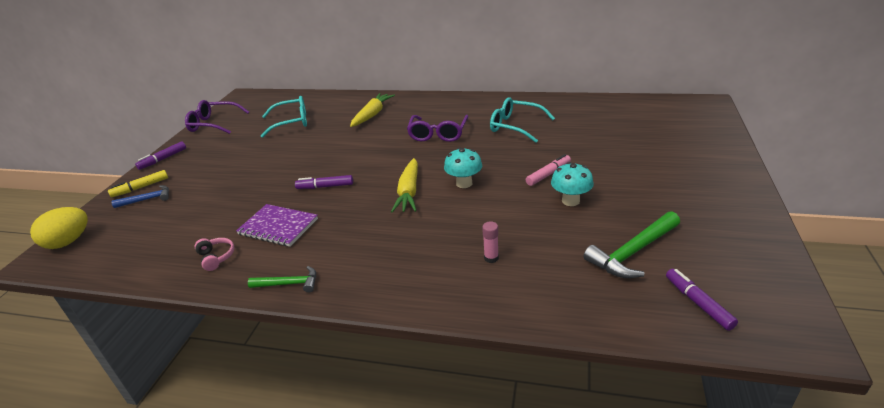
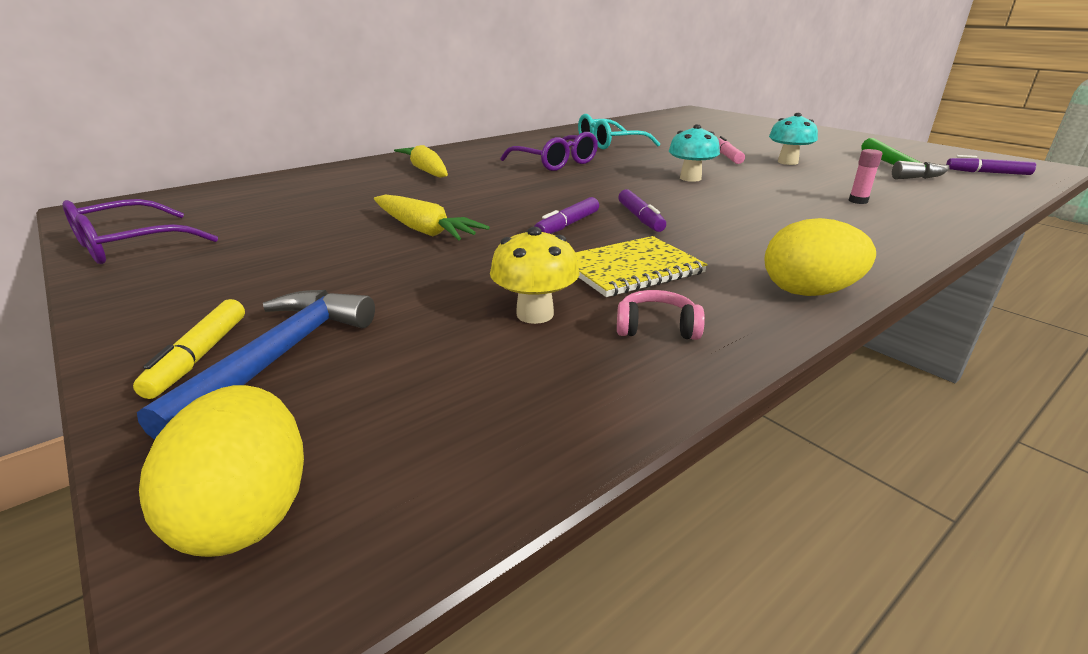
camera: 55 degrees left, 5 degrees down
blue hammer [111,185,169,208] -> blue hammer [137,290,375,440], size x1.66
purple marker [135,142,186,170] -> purple marker moved to [618,189,666,232]
purple notebook [236,204,318,247] -> yellow notebook [575,236,708,297]
green hammer [248,266,316,293] -> yellow egg [765,218,876,296]
turquoise glasses [261,96,307,138] -> none
yellow carrot [391,158,418,213] -> yellow carrot moved to [374,195,490,240]
none -> yellow mushroom [490,227,580,324]

